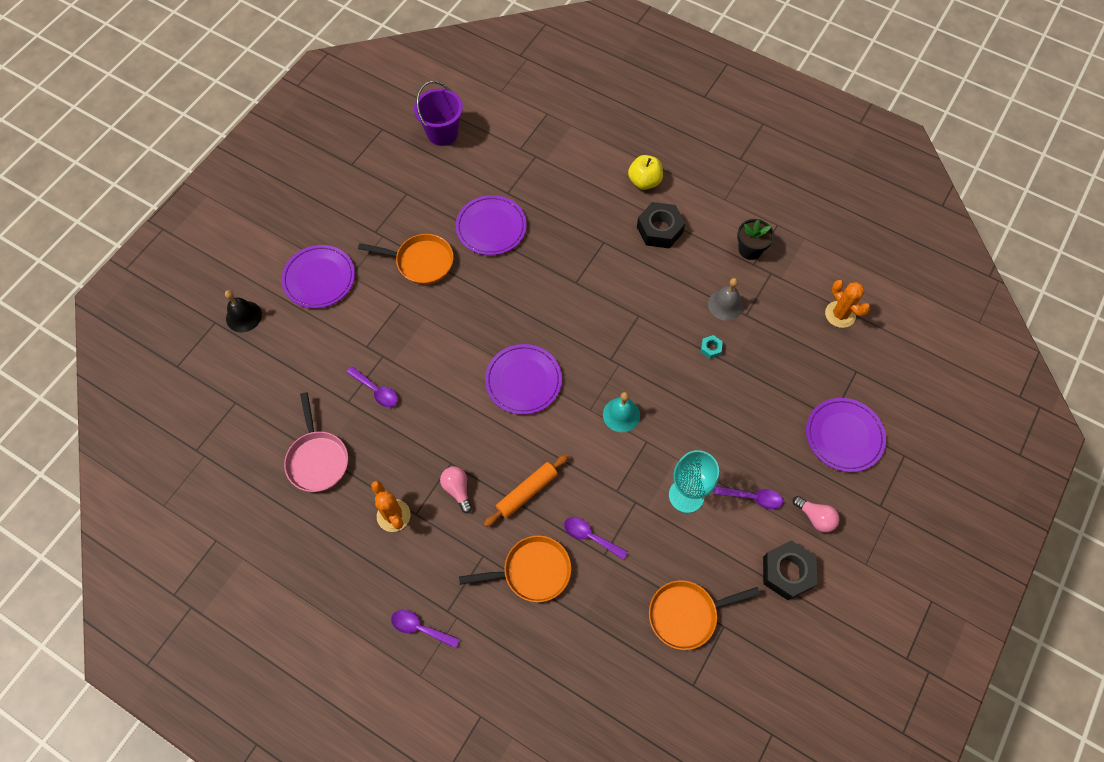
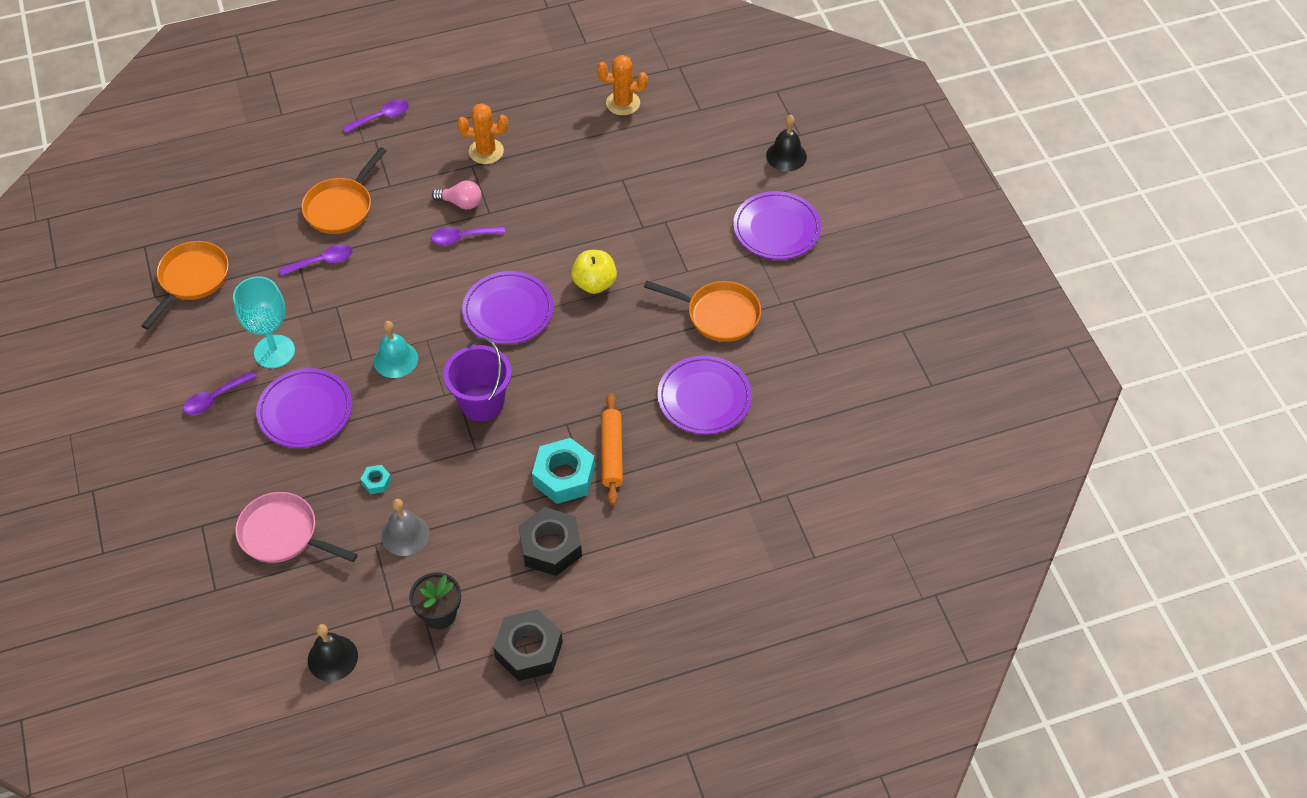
camera: 130 degrees right, 10 degrees down
pink pan [284,392,348,492] -> pink pan moved to [235,492,358,563]
purple spoon [347,366,398,407] -> purple spoon moved to [431,226,505,245]
orange pan [358,234,454,285] -> orange pan turned 120 degrees counterclockwise [644,280,761,342]
purple bucket [414,81,463,146] -> purple bucket moved to [443,337,512,421]
orange rolling pin [484,454,569,527] -> orange rolling pin moved to [601,393,623,505]
yellow apple [628,155,663,190] -> yellow apple moved to [571,250,617,294]
black nut [763,540,817,600] -> black nut moved to [493,609,563,681]
pink light bulb [793,496,840,532] -> none
purple plate [806,398,886,472] -> purple plate moved to [256,368,352,448]
orange cactus [825,280,870,328] -> orange cactus moved to [597,55,648,115]
none -> black bell [308,624,358,681]
none -> turquoise nut [532,438,595,504]

